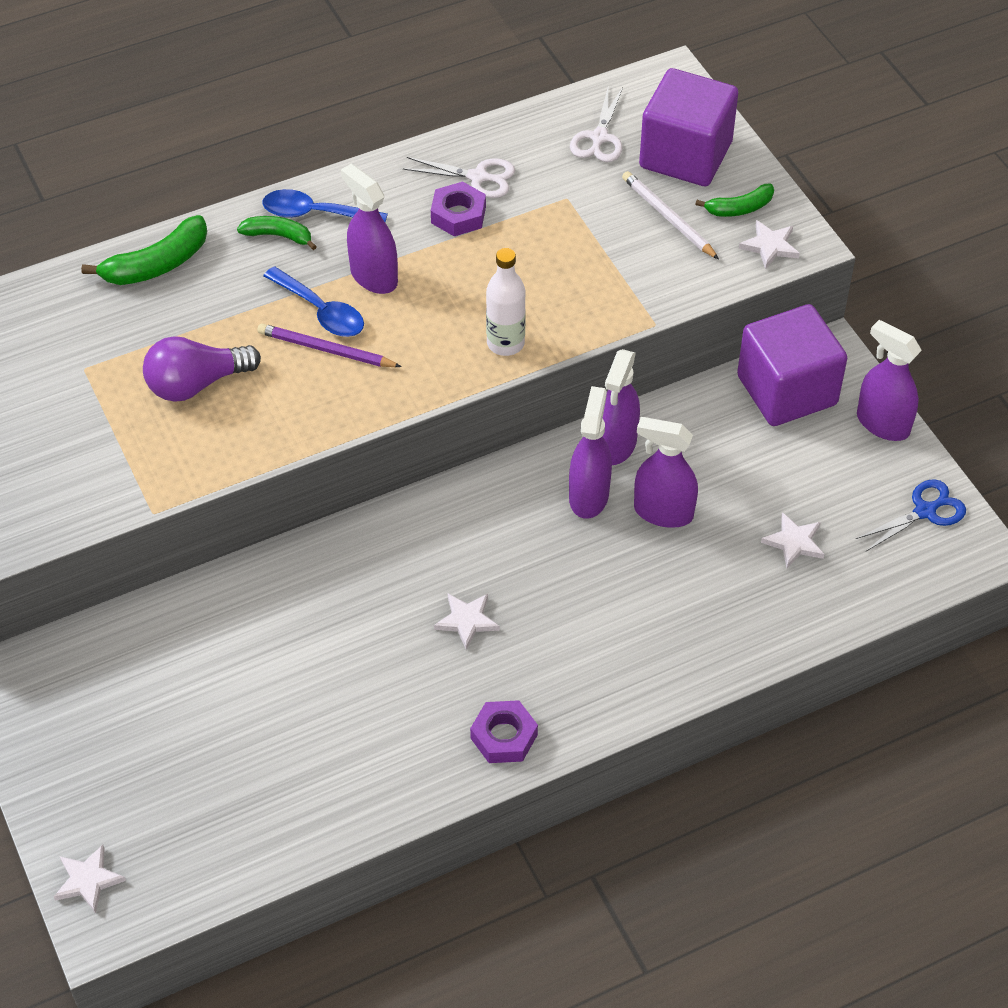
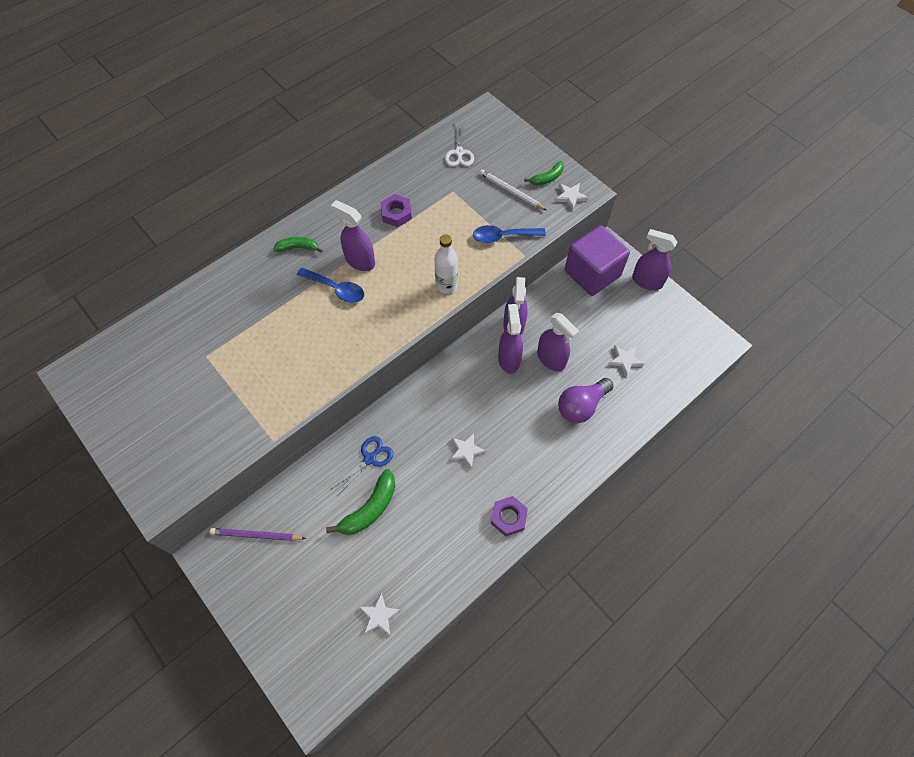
camera: 15 degrees left, 10 degrees up
white star [54,845,126,913] -> white star moved to [359,593,400,635]
green banana [81,215,207,285] -> green banana moved to [326,469,395,535]
purple light bulb [143,336,261,402] -> purple light bulb moved to [558,378,614,423]
purple pencil [257,323,402,367] -> purple pencil moved to [210,528,306,541]
blue spoon [263,189,388,223] -> blue spoon moved to [473,225,546,243]
white scissors [403,157,515,198] -> none
purple spray bottle [634,417,698,528] -> purple spray bottle turned 135 degrees counterclockwise [537,313,579,371]
purple cube [639,68,738,186] -> none
blue scissors [856,479,966,551] -> blue scissors moved to [331,436,393,495]

